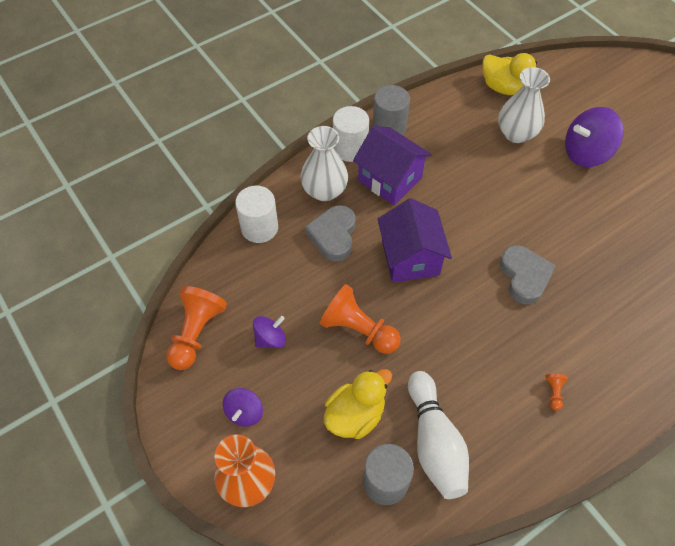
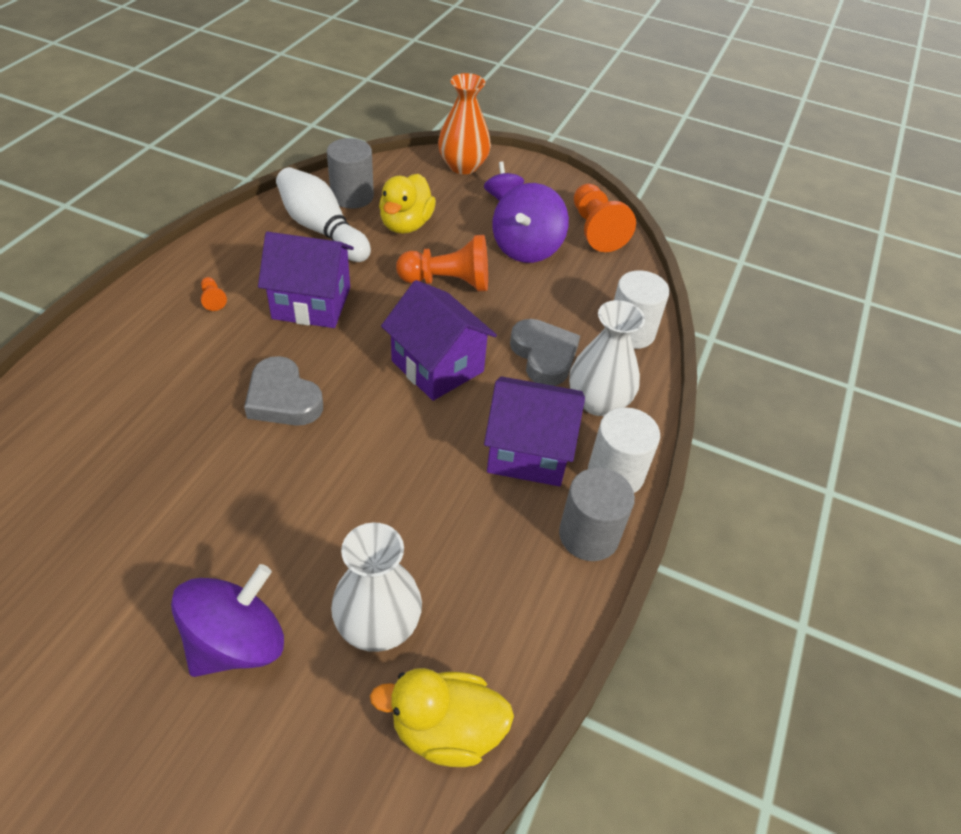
camera: 145 degrees right, 10 degrees down
purple spinning top [253,316,286,348] -> purple spinning top [492,183,569,263], size x1.76
none -> purple house [258,231,354,328]

